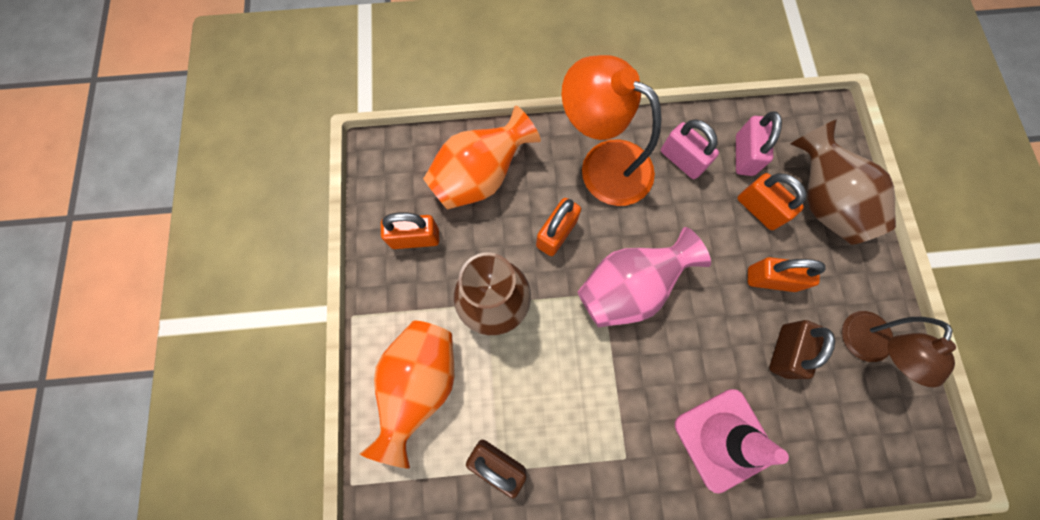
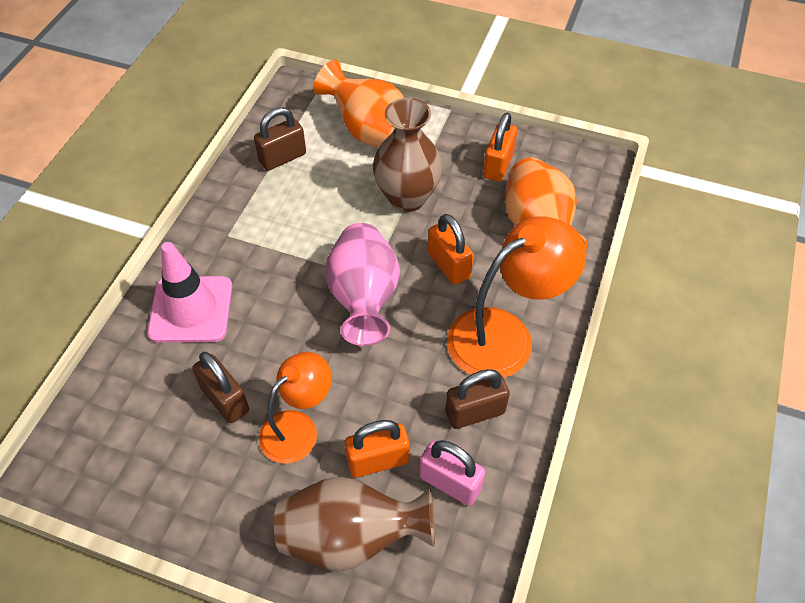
camera: 115 degrees right, 20 degrees down
pink padlock [661,120,719,179] -> brown padlock [445,369,510,429]
orange padlock [748,257,825,292] -> orange lamp [259,352,332,464]
brown lamp [842,311,956,387] -> none

